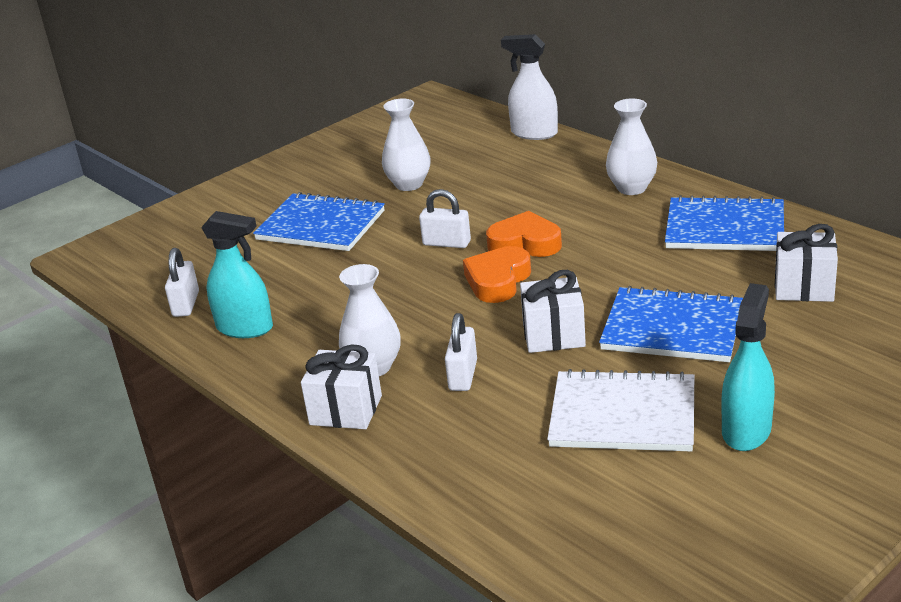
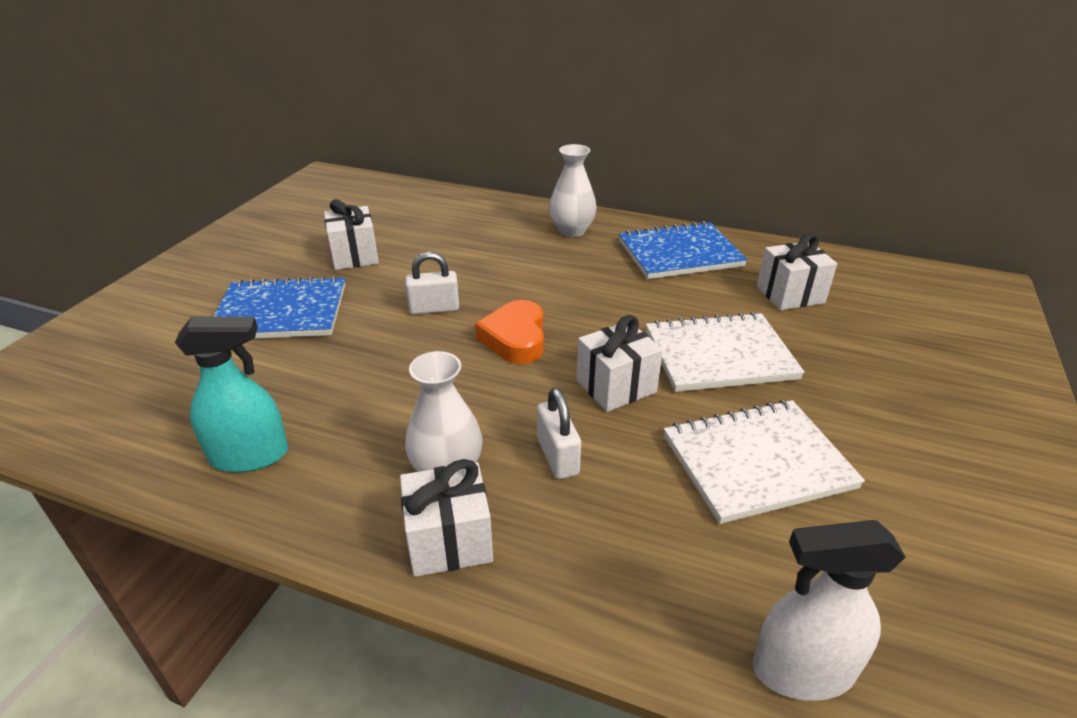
camera: 30 degrees left, 5 degrees up
white padlock [165,248,199,317] -> none
white vase [382,98,431,191] -> white gift [324,199,379,270]
orange heart [486,211,562,257] -> none
white spray bottle [501,34,558,140] -> white spray bottle moved to [752,520,905,701]
blue notebook [599,286,743,362] -> white notebook [646,312,805,392]
turquoise spray bottle [721,283,775,451] -> none

